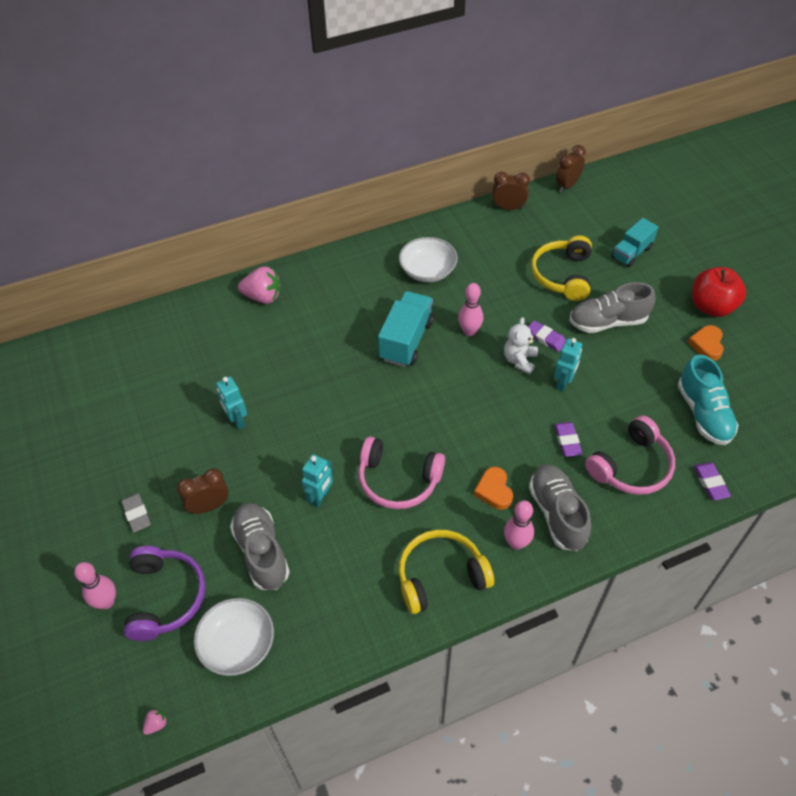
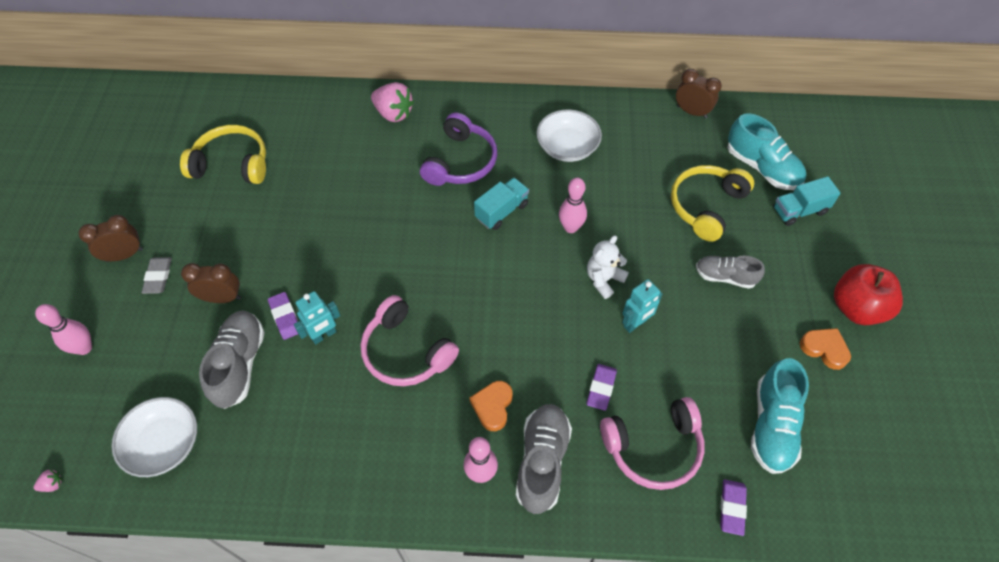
camera: 25 degrees right, 5 degrees up
purple headphones [124,546,206,641] -> purple headphones moved to [420,112,497,186]
turquoise robot [216,377,247,430] -> none
turquoise truck [378,291,434,367] -> turquoise truck [474,178,529,230], size x0.66
yellow headphones [399,530,494,614] -> yellow headphones moved to [180,125,266,184]
purple eraser [528,321,566,352] -> purple eraser moved to [268,292,298,340]
brown clock [556,145,586,193] -> brown clock moved to [79,215,143,262]
grey shoe [569,282,656,333] -> grey shoe [696,256,765,289], size x0.65
orange heart [688,325,724,361] -> orange heart turned 90 degrees clockwise [800,328,851,370]
none -> turquoise shoe [727,113,806,190]

